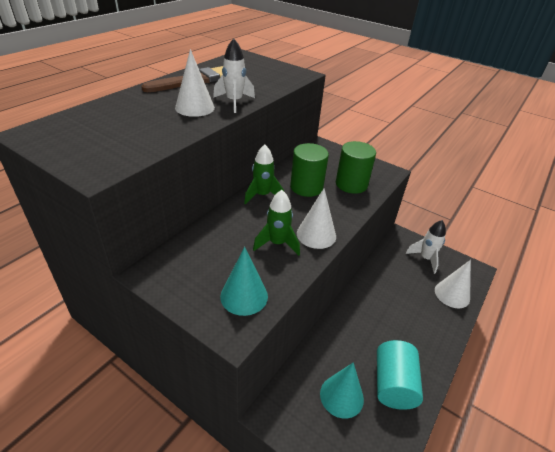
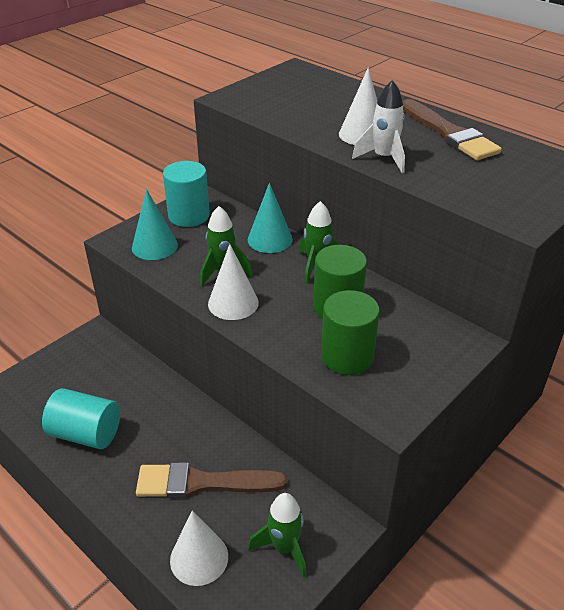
camera: 100 degrees right, 0 degrees up
turquoise cone [320,362,364,419] -> turquoise cone moved to [248,183,293,253]
white rocket [406,220,446,274] -> green rocket [248,493,306,578]
none -> brown brush [136,462,287,498]
none -> turquoise cylinder [163,161,210,227]

